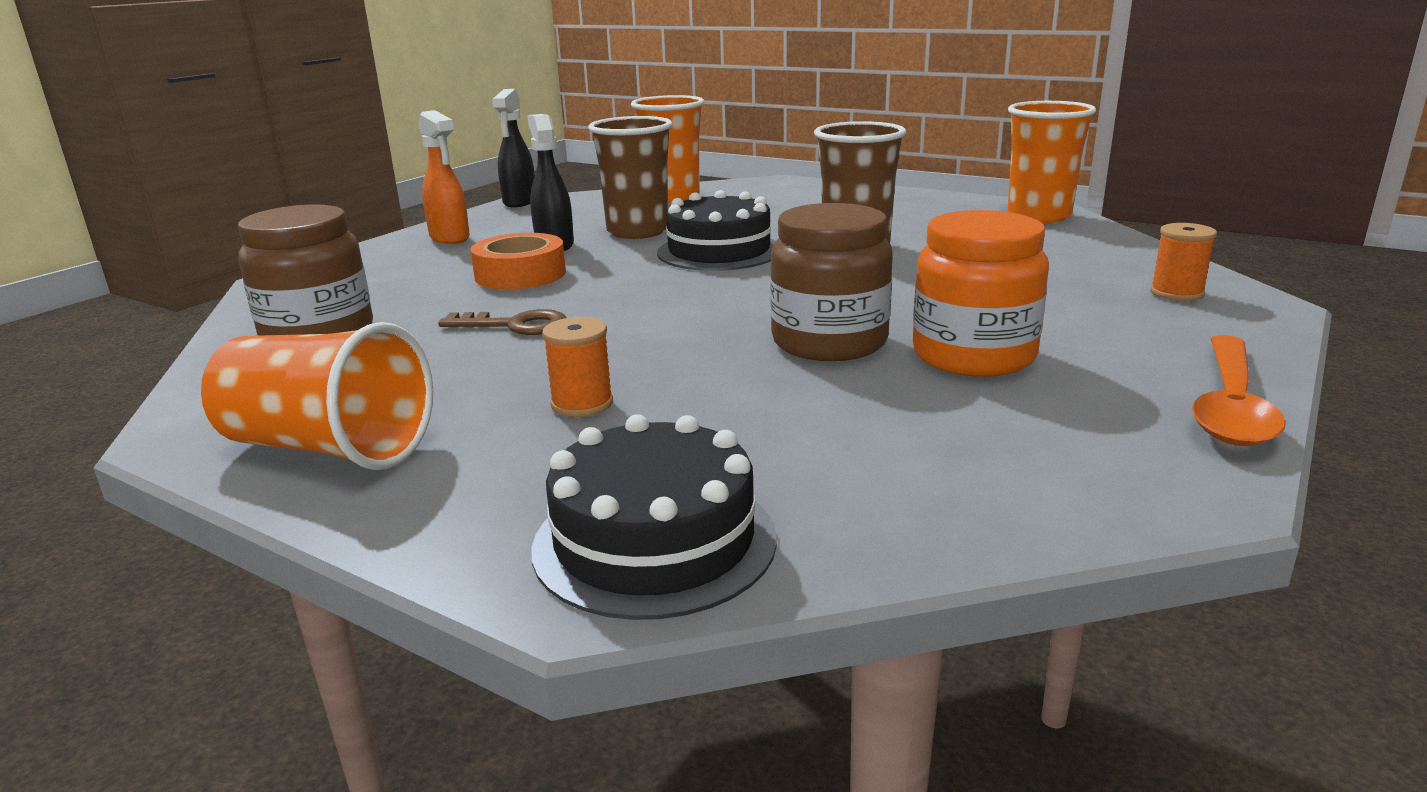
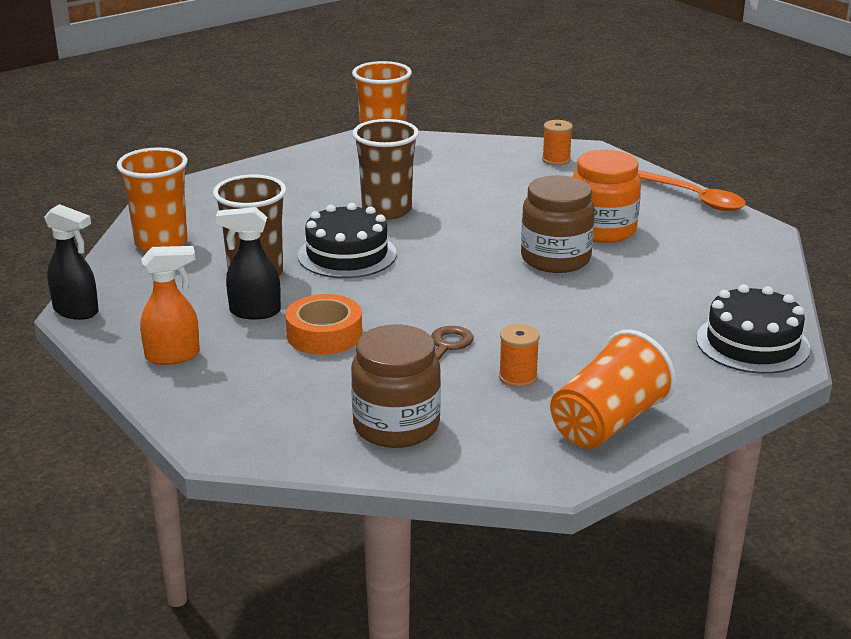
camera: 70 degrees left, 5 degrees up
orange spool [542,317,613,417] -> orange spool moved to [499,324,540,387]

